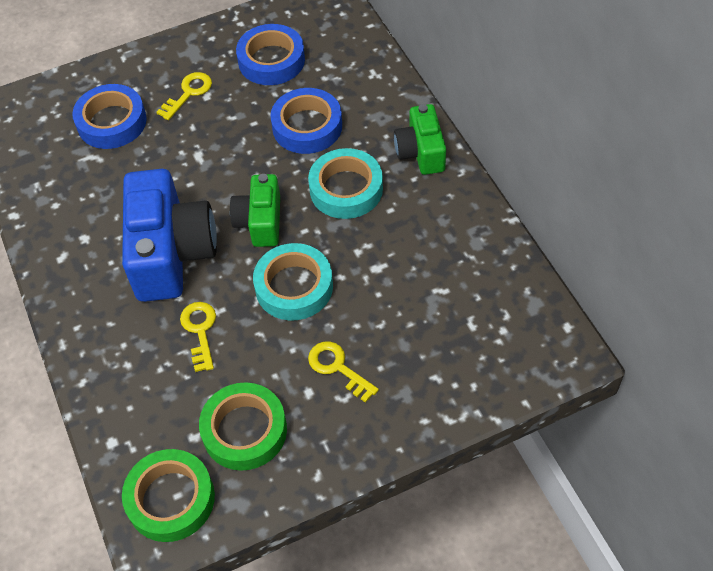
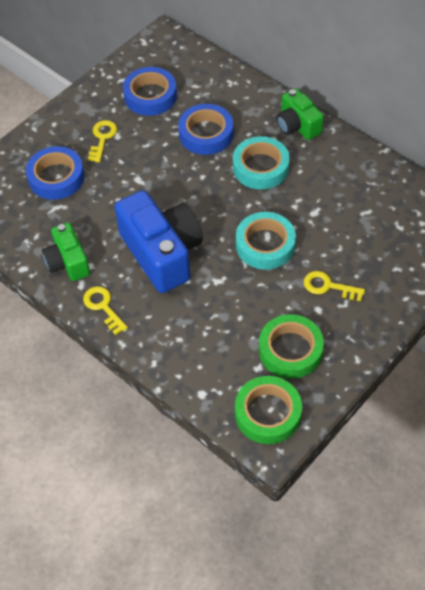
camera: 25 degrees left, 0 degrees up
yellow key [180,302,216,372] -> yellow key moved to [83,286,128,335]
green camera [230,174,280,247] -> green camera moved to [42,222,90,281]

